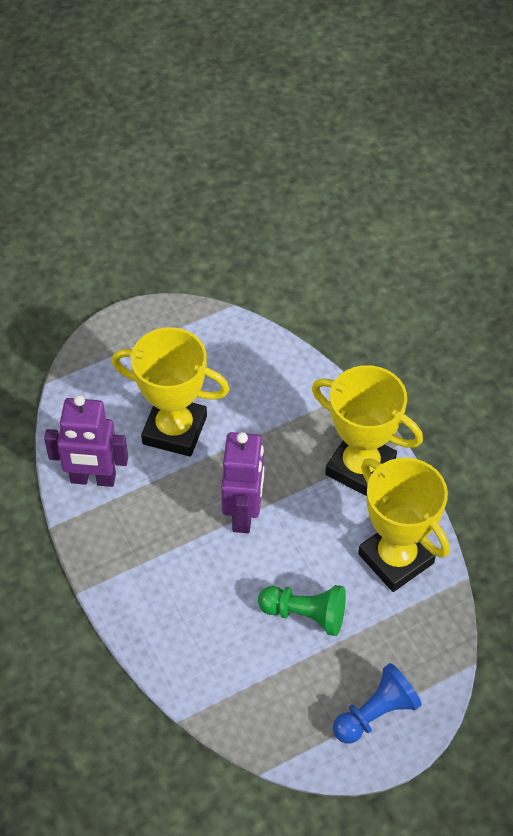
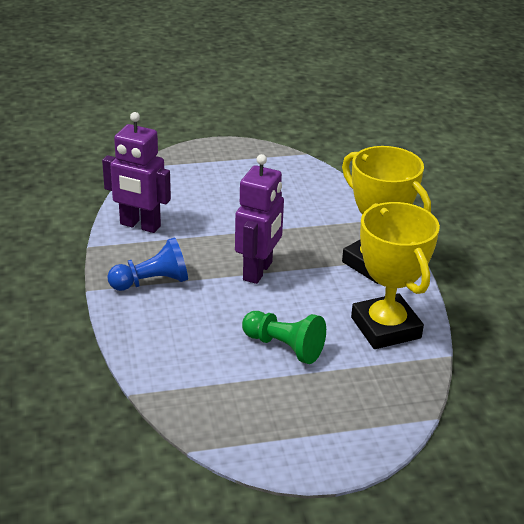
camera: 15 degrees right, 20 degrees down
yellow trophy [112,327,230,457] -> none
blue pawn [333,663,422,744] -> blue pawn moved to [107,237,188,291]

